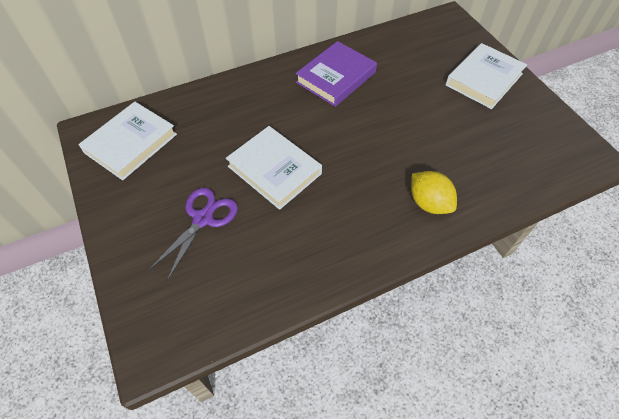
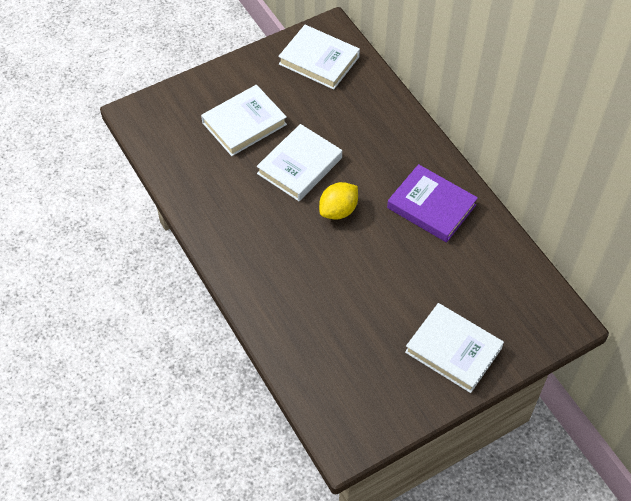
camera: 85 degrees right, 0 degrees up
purple scissors [149,188,238,281] -> white book [201,85,287,156]
yellow lemon [411,171,457,214] -> yellow lemon moved to [319,182,358,220]

